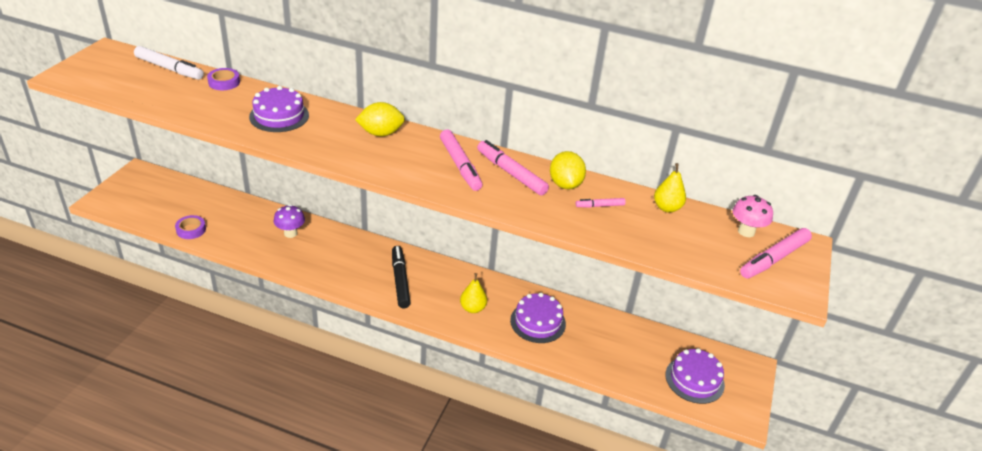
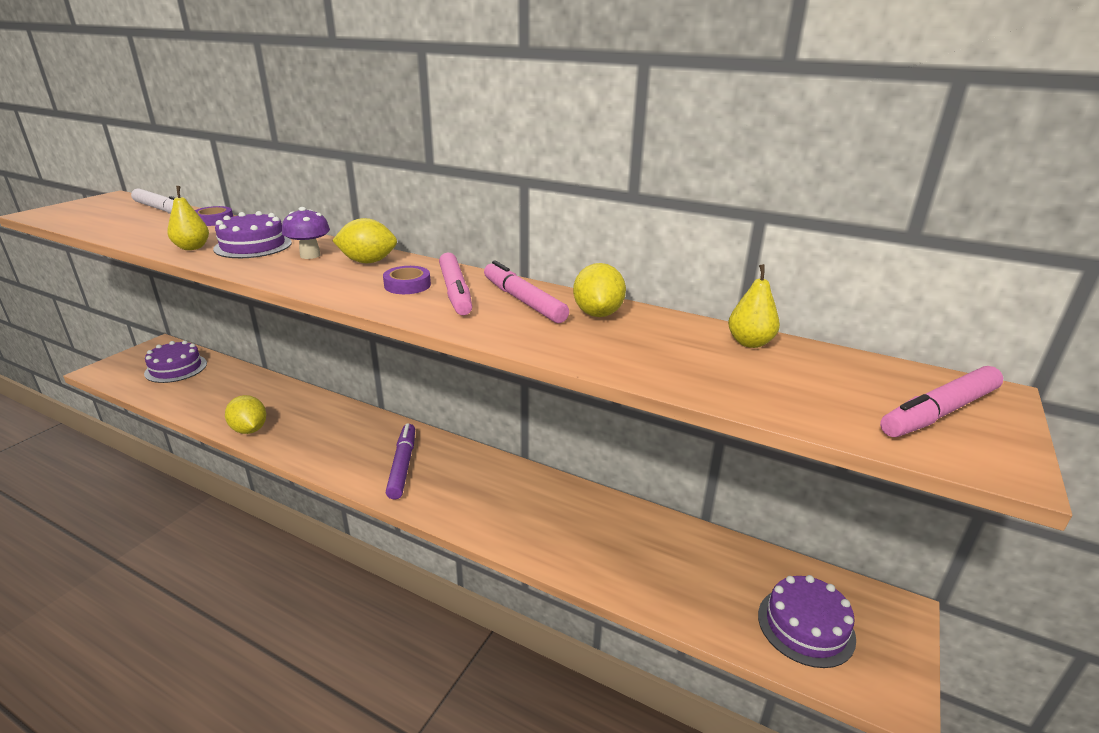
camera: 10 degrees right, 10 degrees down
purple tape [175,215,206,239] -> purple tape moved to [383,266,431,294]
purple mushroom [274,205,305,238] -> purple mushroom moved to [282,207,330,259]
black marker [392,246,411,308] -> purple marker [386,423,415,500]
yellow pear [460,273,487,313] -> yellow pear moved to [167,186,209,250]
purple cake [510,293,566,343] -> purple cake moved to [144,341,207,383]
pink marker [576,198,626,208] -> none
pink mushroom [733,195,773,237] -> none
none -> yellow lemon [225,395,266,434]

